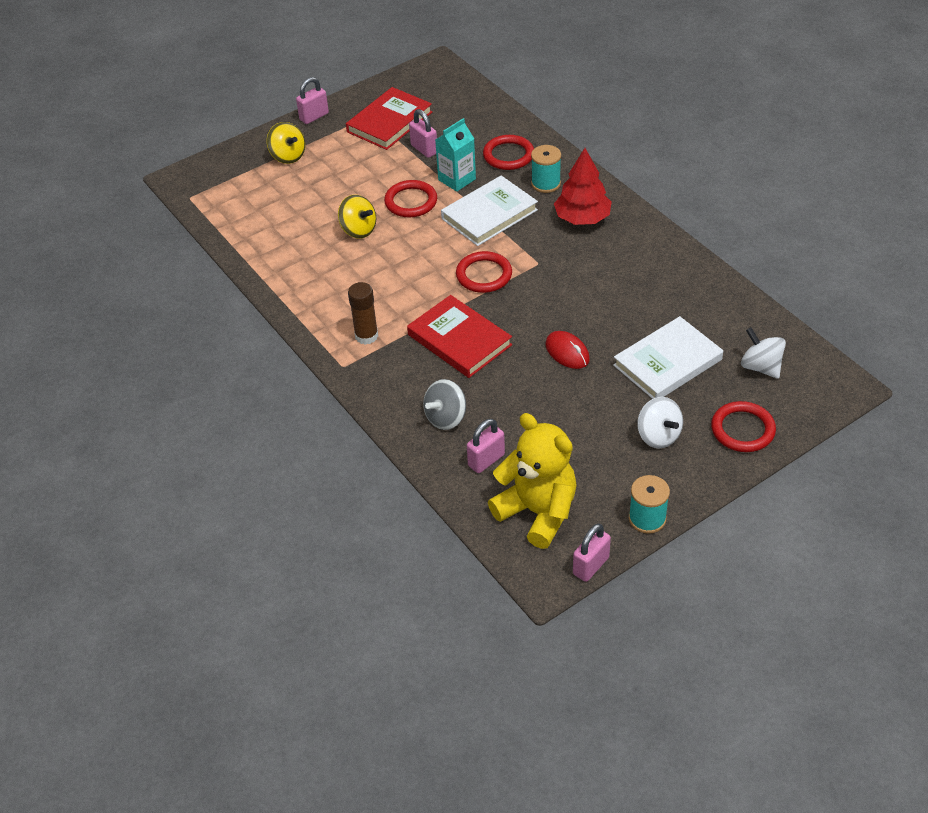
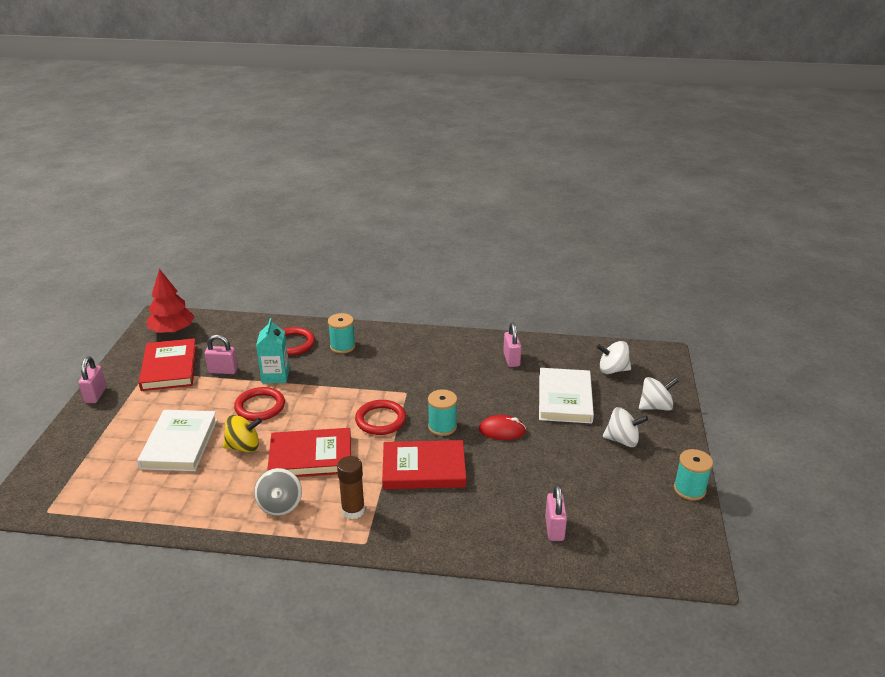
camera: 50 degrees left, 15 degrees down
yellow spinning top [267,122,305,164] -> none
grey spinning top [423,379,466,430] -> grey spinning top moved to [254,468,302,516]
white book [441,175,538,246] -> white book moved to [137,410,217,471]
yellow teddy bear [488,413,577,549] -> none
red tree [554,148,612,225] -> red tree moved to [147,269,195,334]
pink padlock [573,524,611,582] -> pink padlock moved to [503,323,521,367]
red ring [711,401,776,452] -> white spinning top [639,377,679,411]
none -> red book [267,428,351,477]
none -> turquoise spool [428,389,457,436]

